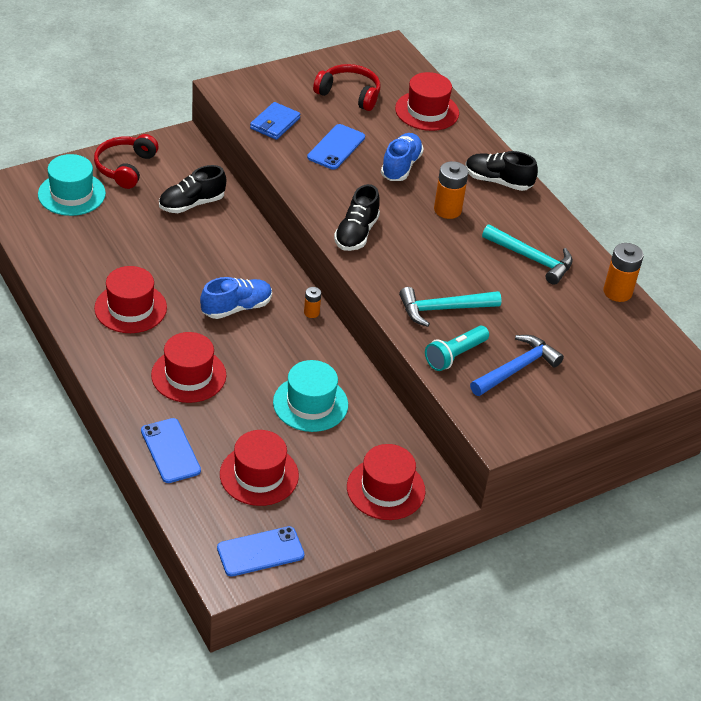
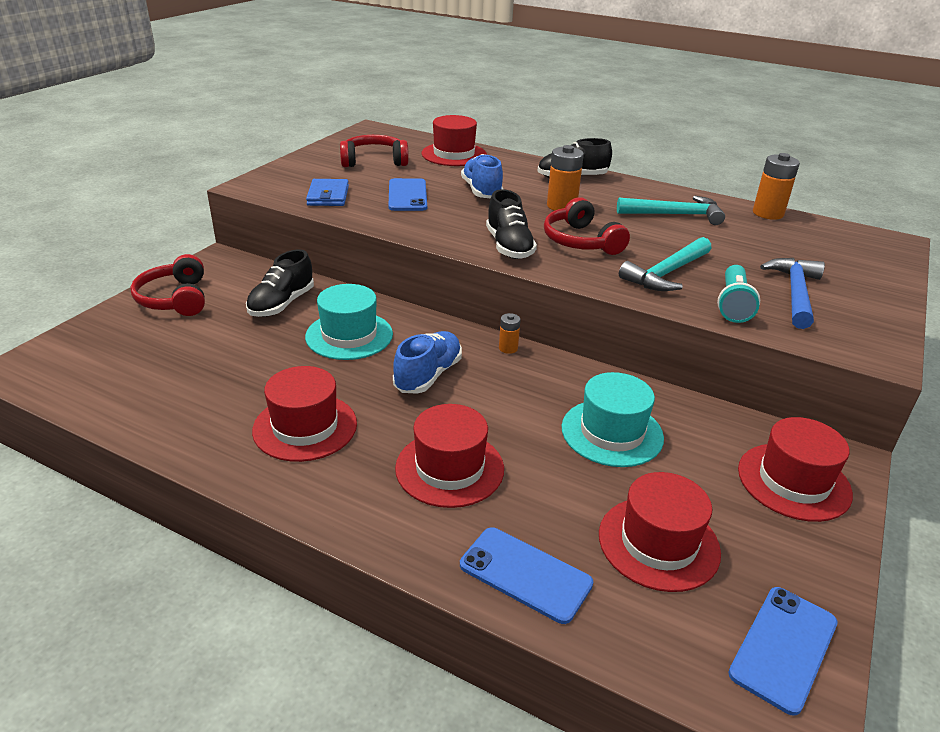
camera: 30 degrees left, 10 degrees down
turquoise hat [38,154,106,216] -> turquoise hat moved to [305,284,393,360]
none -> red headphones [544,197,630,255]

